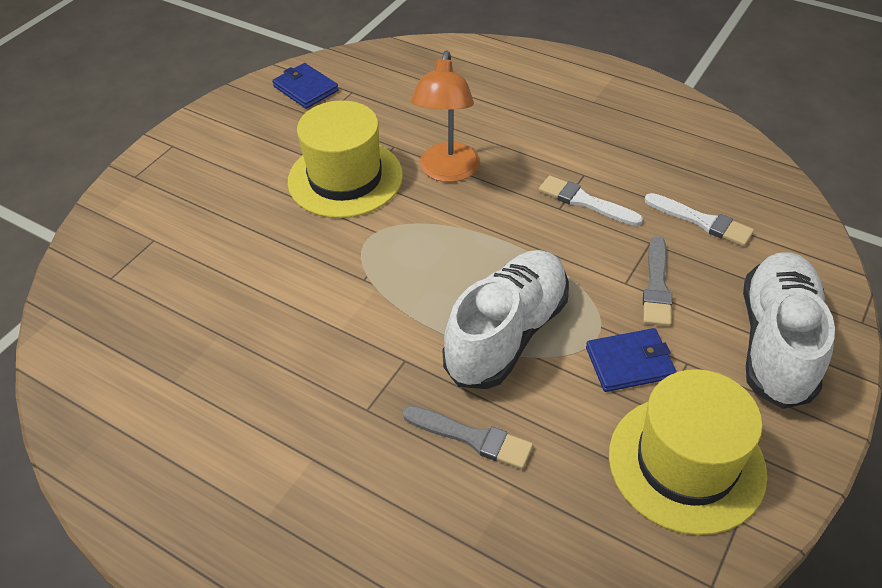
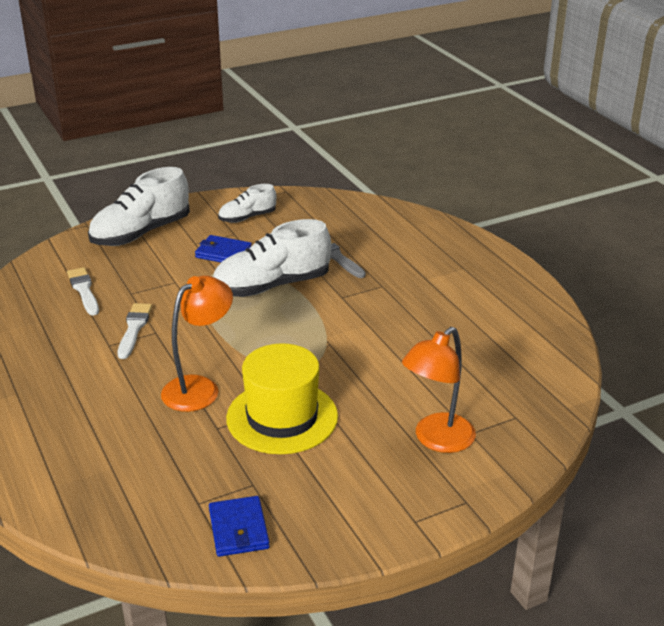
camera: 150 degrees left, 15 degrees down
white brush [539,175,643,226] -> white brush turned 150 degrees counterclockwise [118,303,152,359]
yellow hat [609,369,767,535] -> white shoe [218,184,276,223]
grey brush [643,236,672,327] -> none
none -> orange lamp [402,327,476,453]

